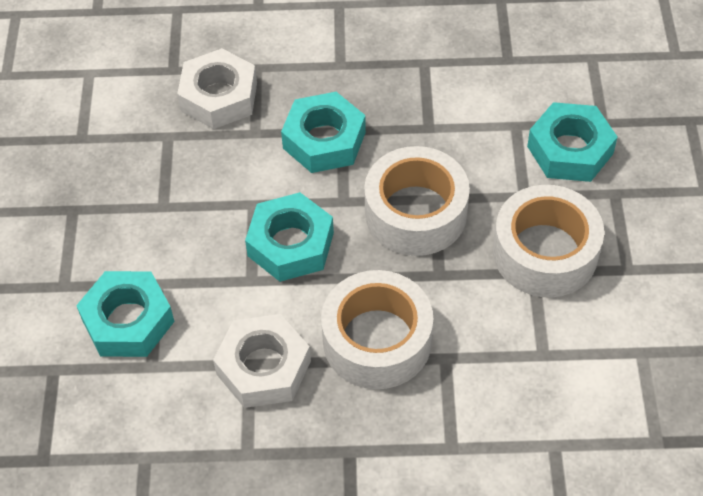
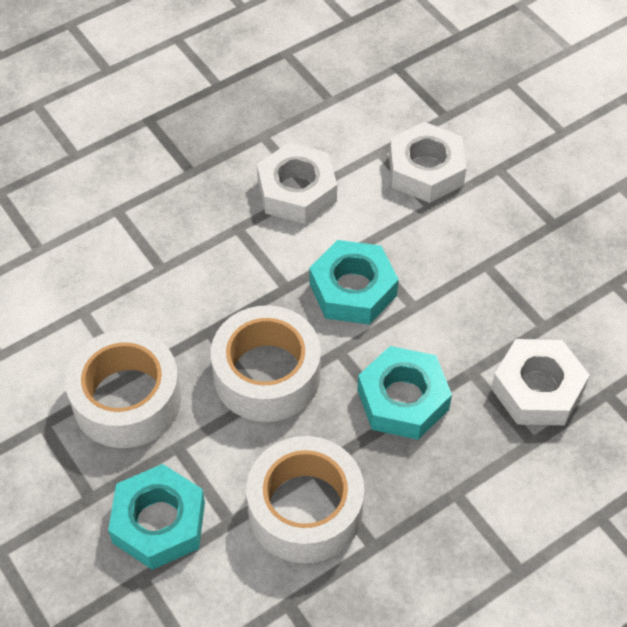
camera: 145 degrees right, 0 degrees up
turquoise nut [76,271,175,357] -> white nut [389,122,466,203]
white tape [321,270,433,389] -> white tape moved to [246,436,364,563]

